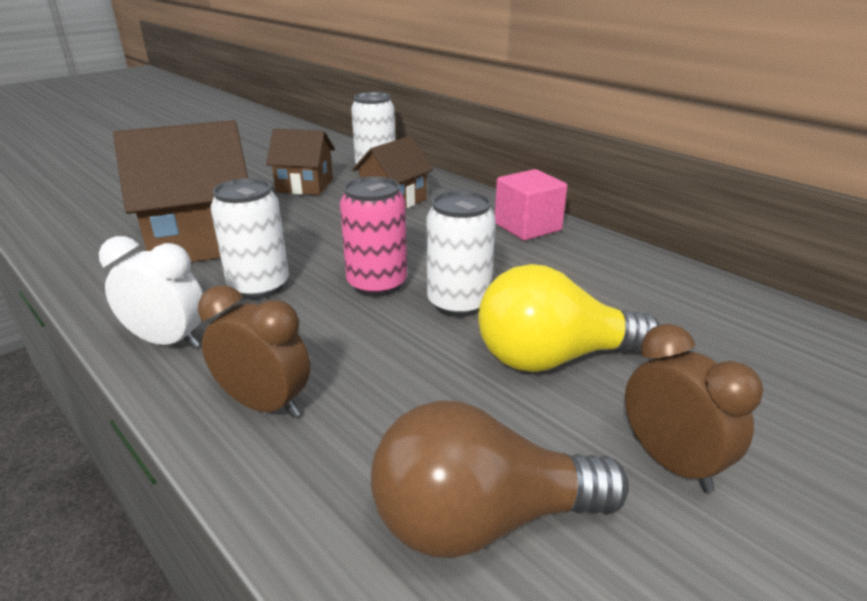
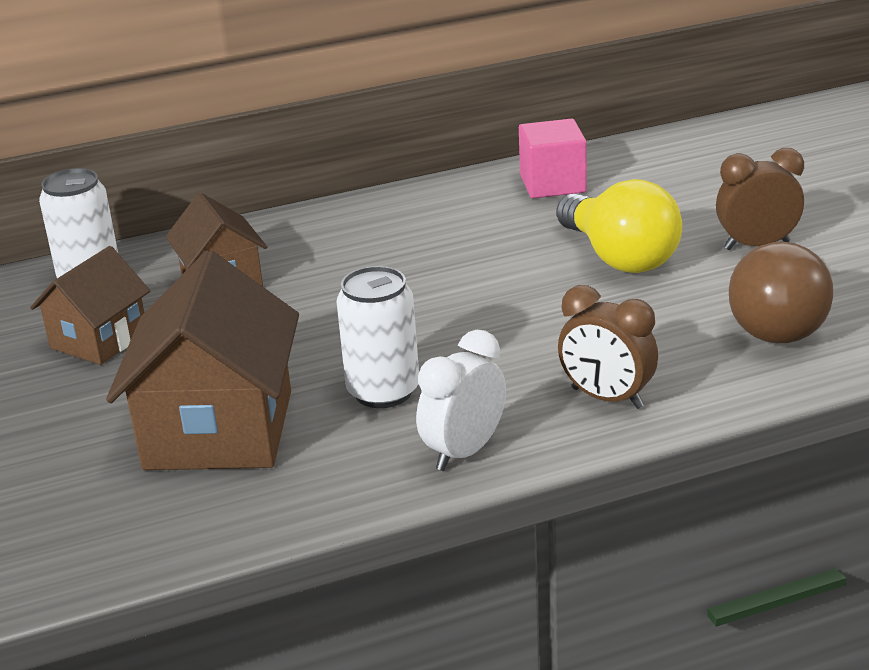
camera: 65 degrees left, 0 degrees up
brown clock [198,285,310,418] -> brown clock turned 105 degrees counterclockwise [558,285,658,409]
pink can [340,176,407,297] -> none
white can [427,191,496,317] -> none
yellow light bulb [478,264,660,372] -> yellow light bulb turned 45 degrees counterclockwise [556,179,682,273]
pink cube [495,169,567,240] -> pink cube moved to [519,118,587,198]

